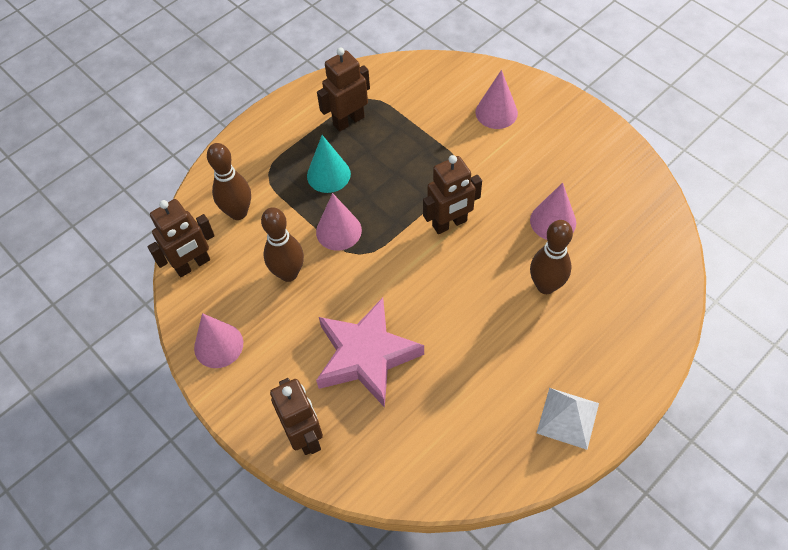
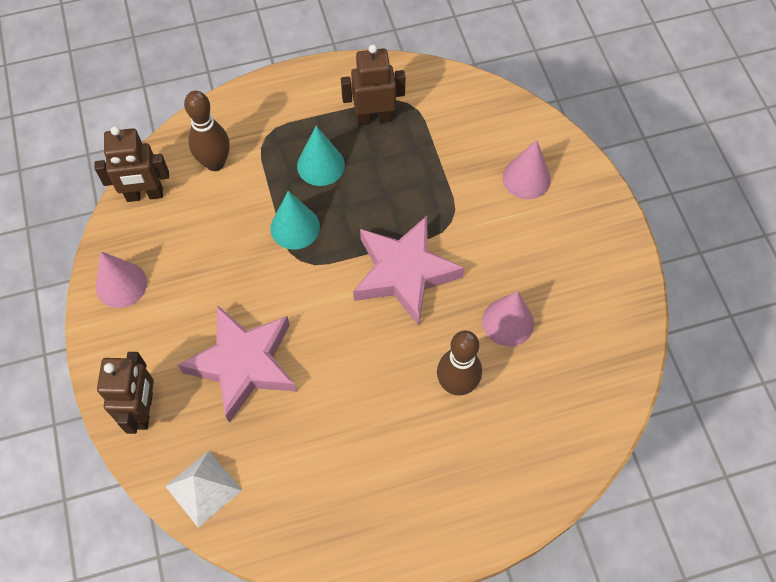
camera: 25 degrees right, 5 degrees up
brown bowling pin [261,207,304,282] -> none
pink cone [316,193,362,251] -> turquoise cone [270,191,320,250]
brown robot [423,155,482,234] -> pink star [353,216,465,326]
white pyramid [537,388,599,450] -> white pyramid moved to [165,451,242,528]

